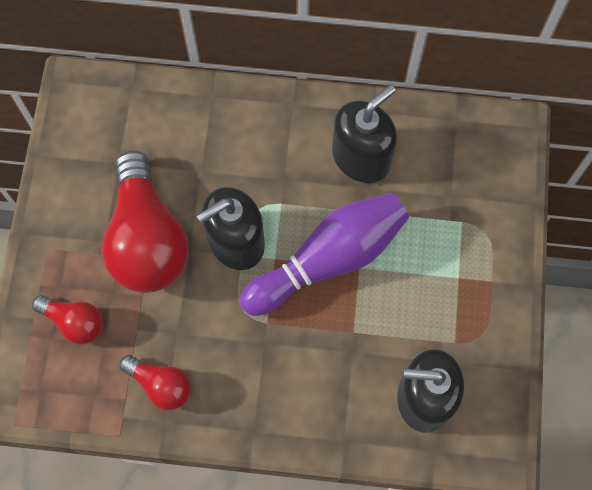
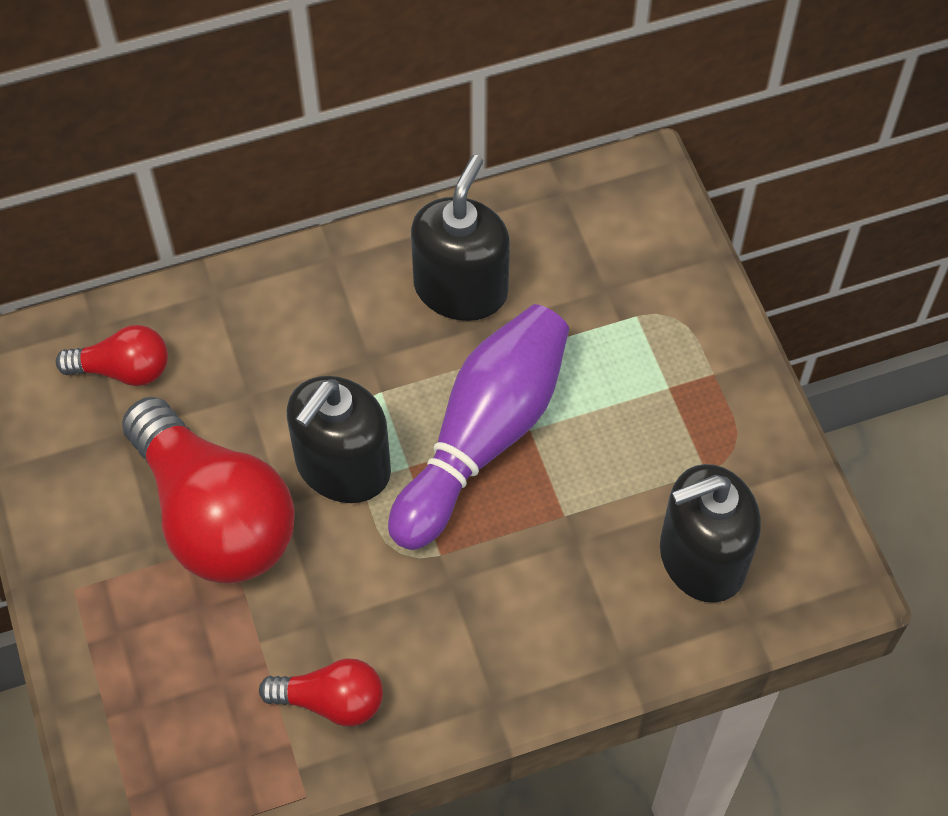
camera: 25 degrees left, 10 degrees down
red light bulb [32,295,103,344] -> red light bulb moved to [56,325,168,386]

